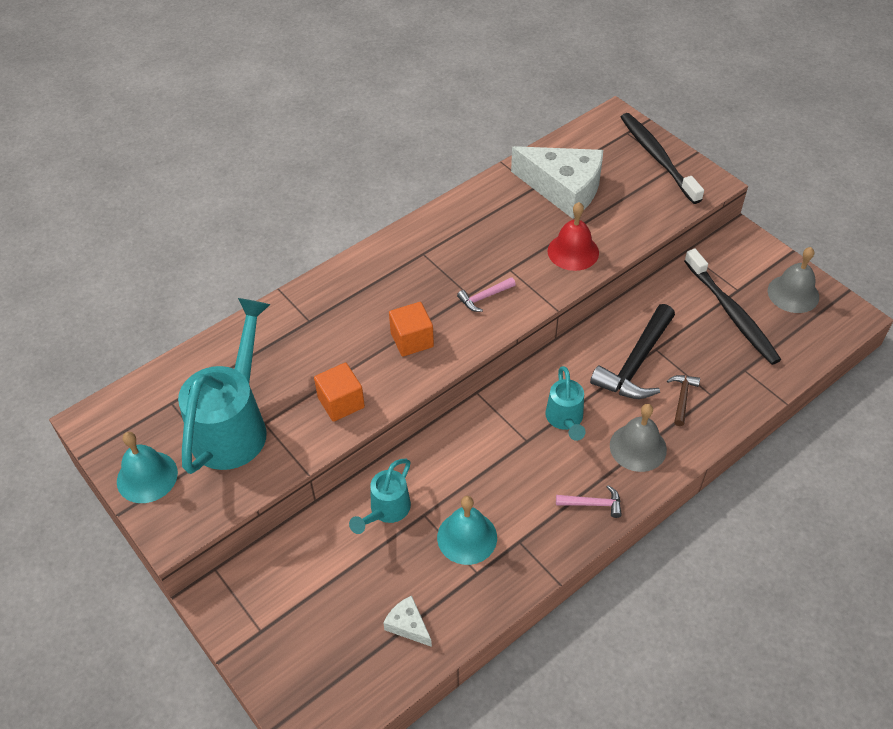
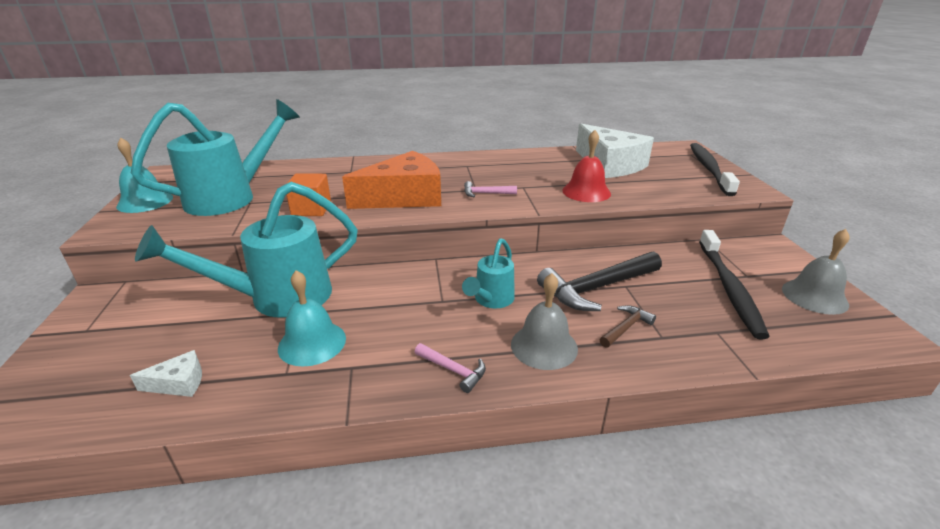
camera: 30 degrees right, 20 degrees down
turquoise watering can [349,459,411,534] -> turquoise watering can [135,182,358,318], size x1.91
white cheese [383,595,432,647] -> white cheese turned 90 degrees clockwise [130,350,202,397]
orange cube [389,302,434,357] -> orange cheese [342,151,441,209]

